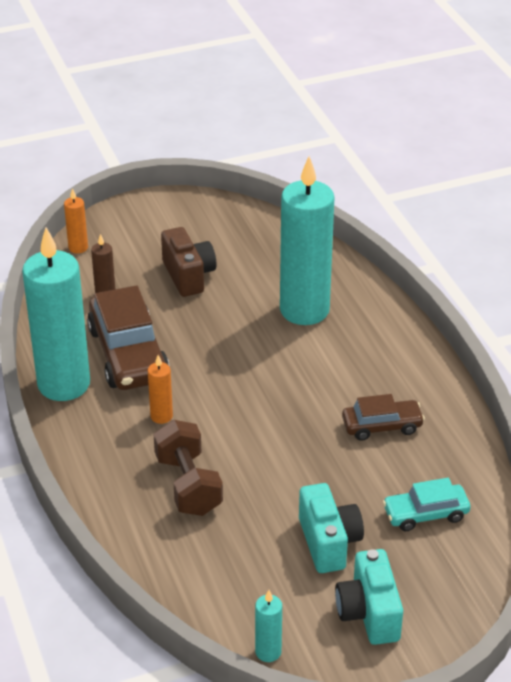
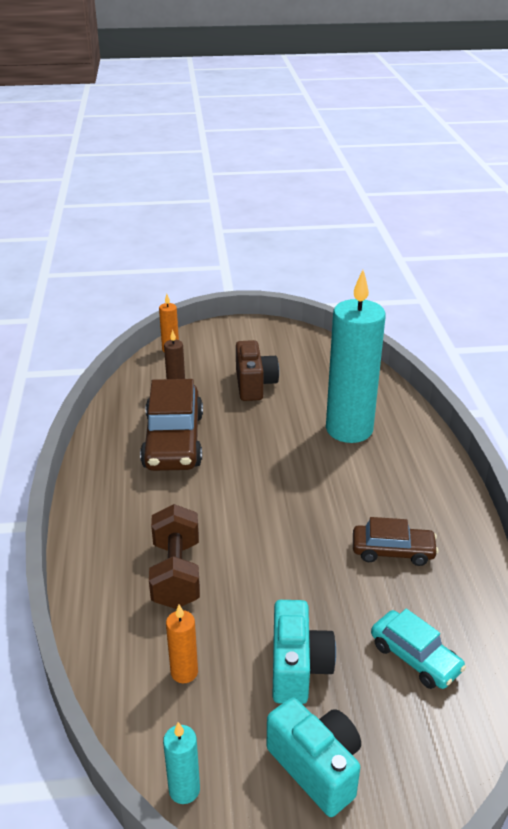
camera: 15 degrees right, 5 degrees down
turquoise candle [22,227,90,401] -> none
orange candle [148,355,173,424] -> orange candle moved to [166,605,198,683]
turquoise camera [335,549,403,645] -> turquoise camera turned 135 degrees clockwise [267,697,361,817]
turquoise car [382,478,470,531] -> turquoise car turned 135 degrees counterclockwise [371,609,466,689]

